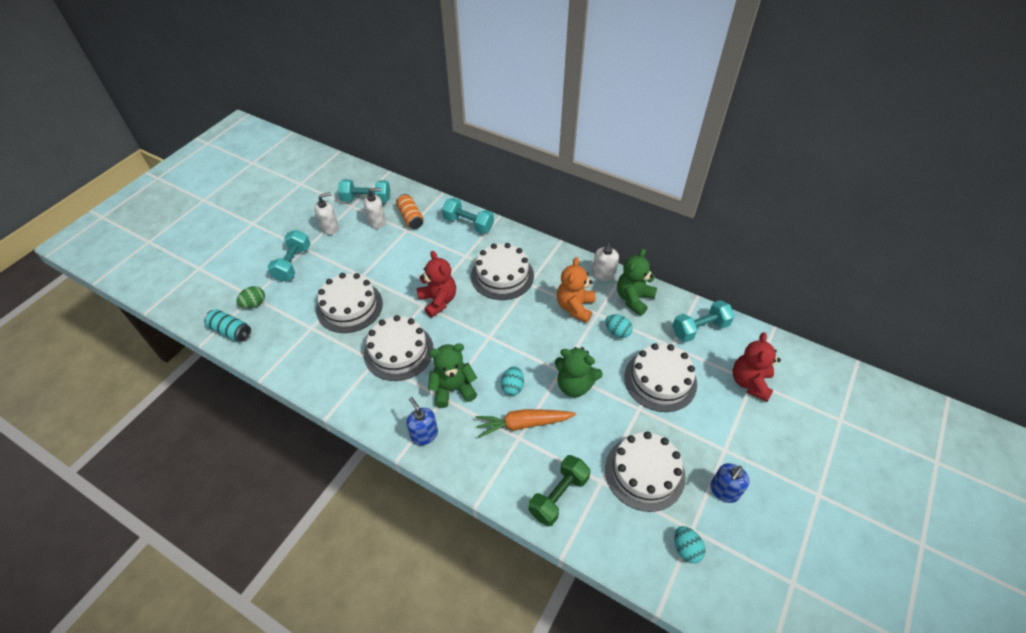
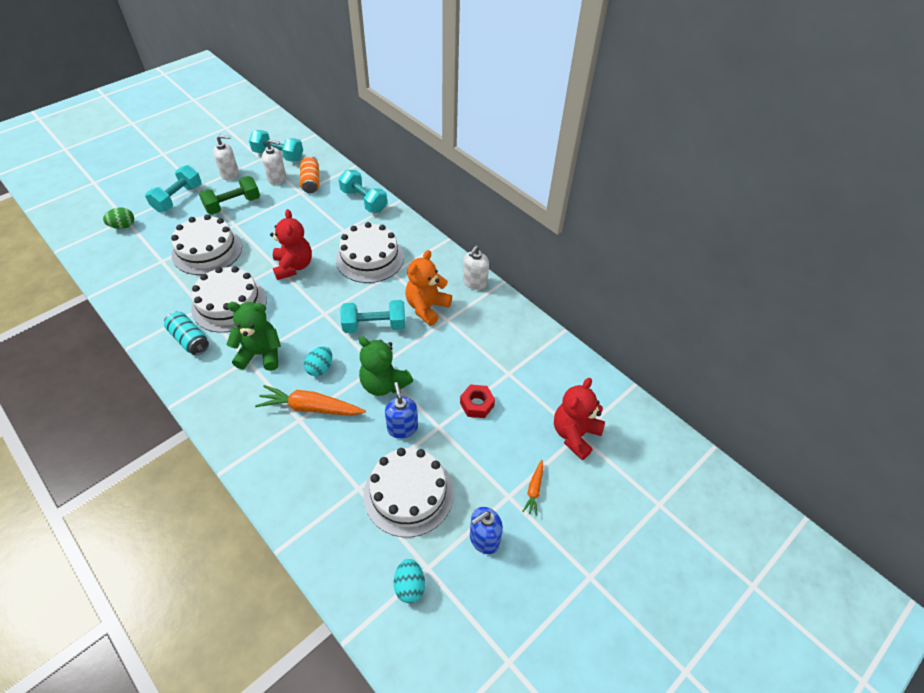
camera: 15 degrees right, 0 degrees up
turquoise can [204,309,251,342] -> turquoise can moved to [164,311,209,355]
blue soap dispenser [407,397,438,446] -> blue soap dispenser moved to [385,382,418,439]
green dumbbell [529,455,591,527] -> green dumbbell moved to [199,176,260,215]
turquoise egg [605,314,633,338] -> none
green teddy bear [617,249,657,316] -> none
white cake [624,343,697,412] -> red nut [460,384,495,418]
turquoise dumbbell [672,300,735,342] -> turquoise dumbbell moved to [340,300,406,333]
none -> orange carrot [522,460,544,516]

